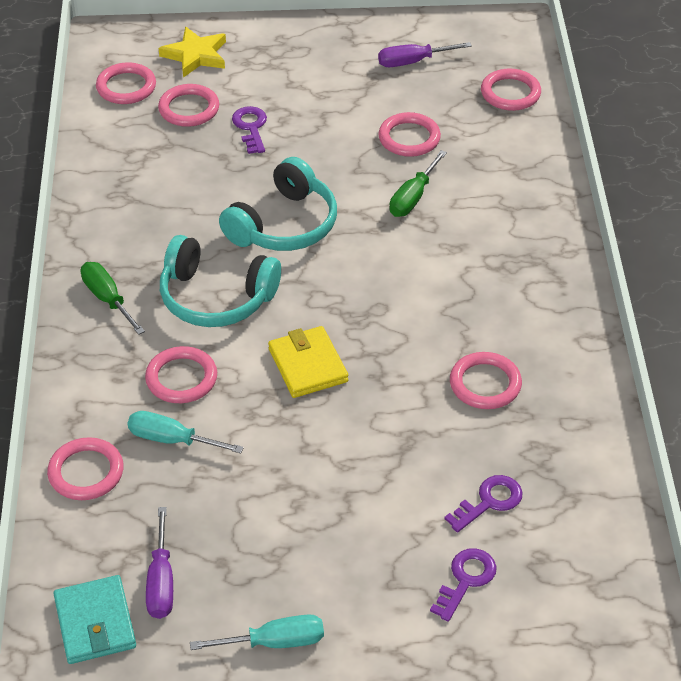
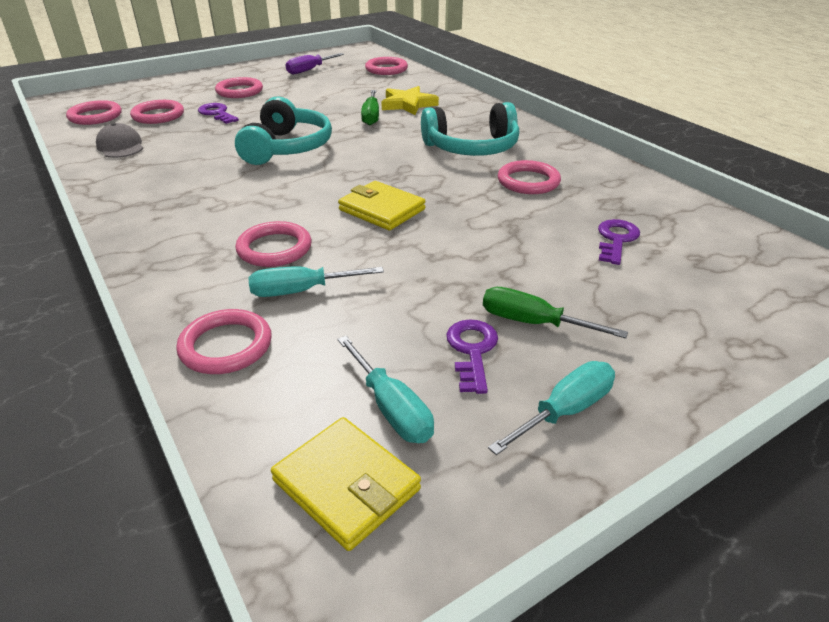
camera: 30 degrees left, 10 degrees down
turquoise wallet [53,575,136,664] -> yellow wallet [271,417,421,551]
green screwdriver [81,262,145,335] -> green screwdriver moved to [483,287,628,338]
purple screwdriver [146,507,173,619] -> turquoise screwdriver [337,336,434,443]
yellow star [159,27,226,78] -> yellow star moved to [381,86,439,115]
turquoise headphones [160,235,281,327] -> turquoise headphones moved to [421,102,519,156]
pink ring [378,112,441,157] -> pink ring moved to [215,77,263,98]
purple key [430,548,497,622] -> purple key moved to [446,319,498,394]
none -> grey cap [96,123,143,158]

